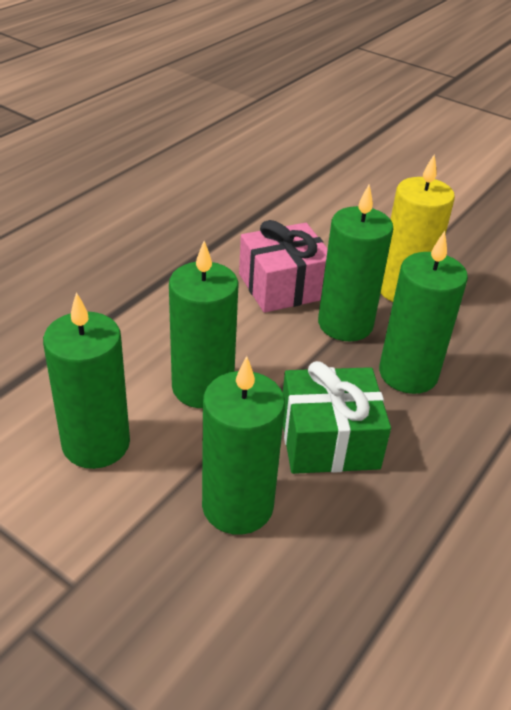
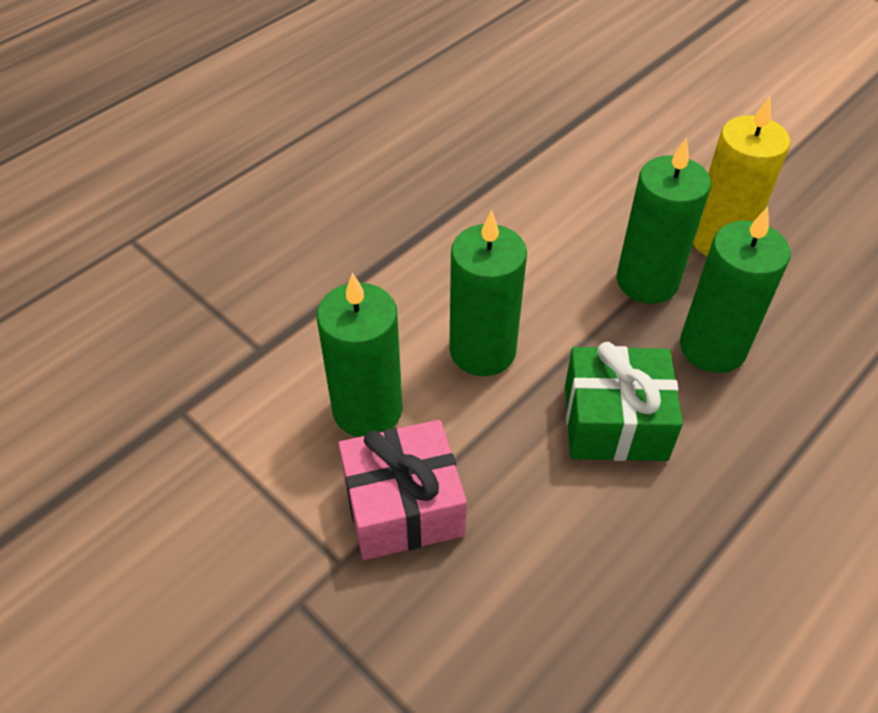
camera: 10 degrees right, 10 degrees up
green candle [202,356,285,535] -> none
pink gift [239,220,328,313] -> pink gift moved to [339,420,467,560]

